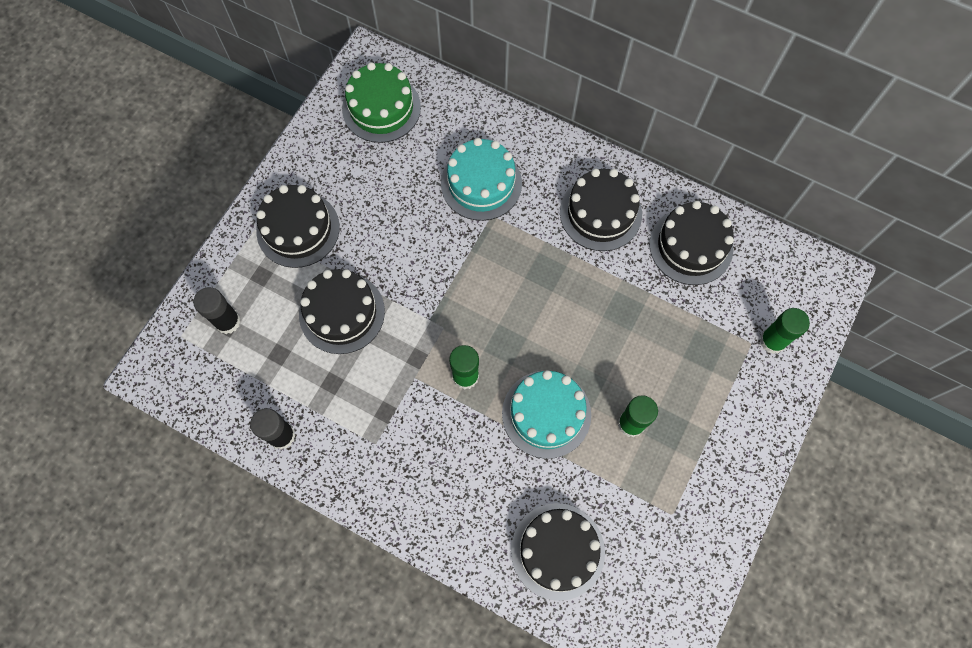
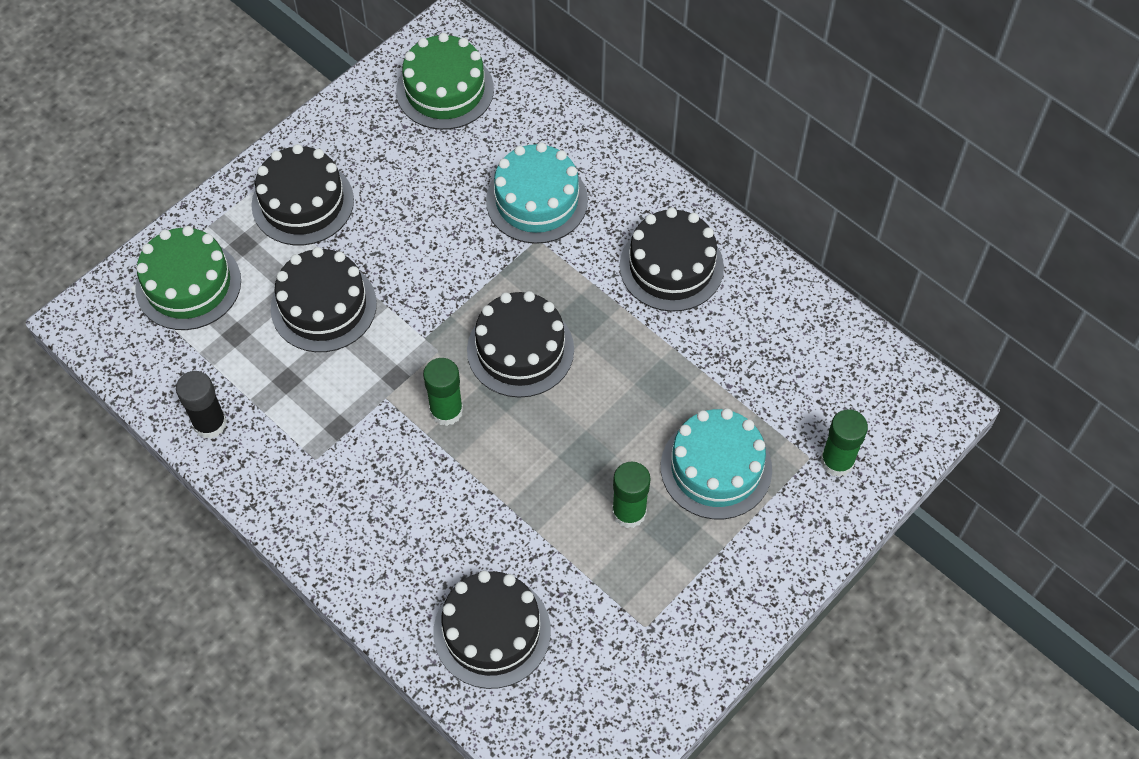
camera: 15 degrees right, 10 degrees down
black glue stick [193,287,241,334] -> green cake [135,226,241,330]
turquoise cake [502,370,591,459] -> turquoise cake moved to [661,408,772,519]
black cake [649,201,734,285] -> black cake moved to [467,291,574,398]

